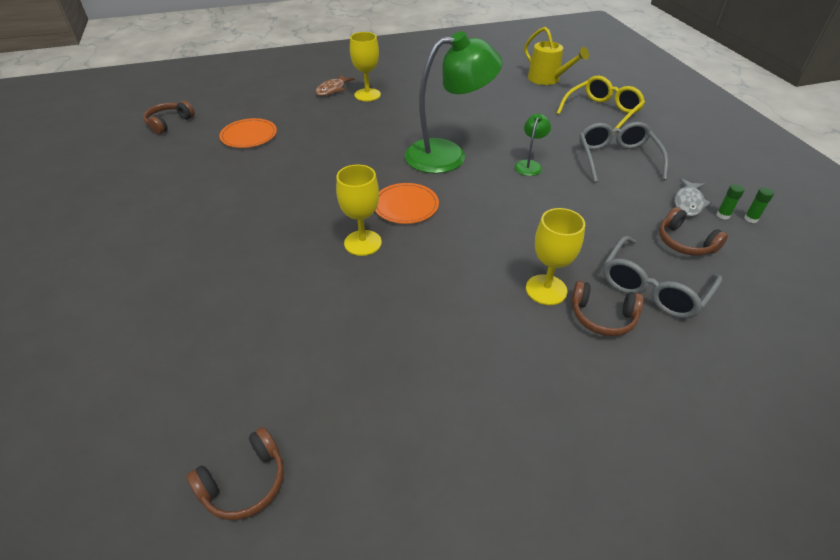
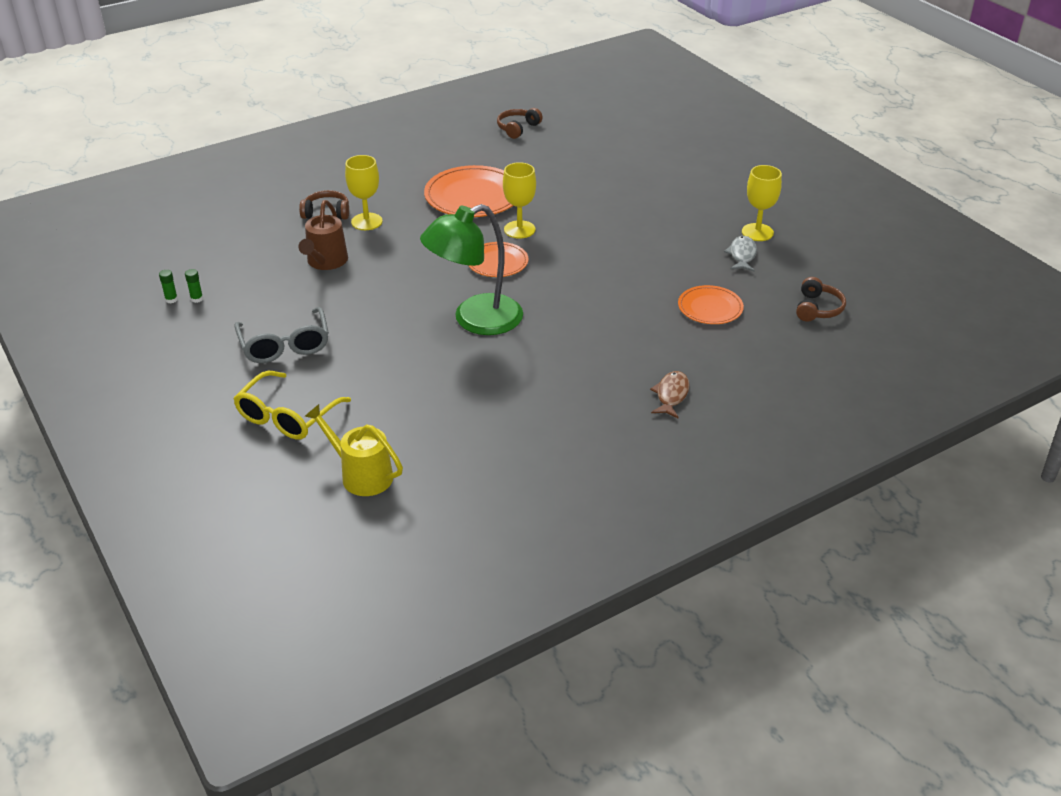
camera: 165 degrees right, 5 degrees down
yellow goblet [350,32,381,101] -> yellow goblet moved to [742,165,782,241]
green lamp [515,114,551,176] -> none
grey glasses [603,236,722,318] -> none
brown headphones [659,207,728,256] -> none
grey fish [675,178,711,217] -> grey fish moved to [724,236,757,271]
none -> brown watering can [299,200,348,270]
none -> orange plate [424,165,514,217]

